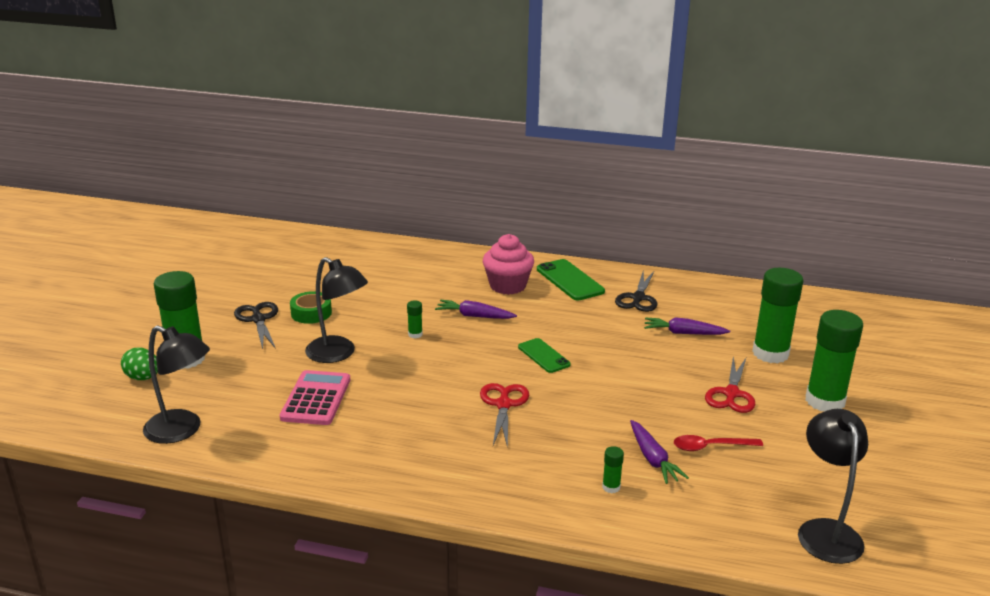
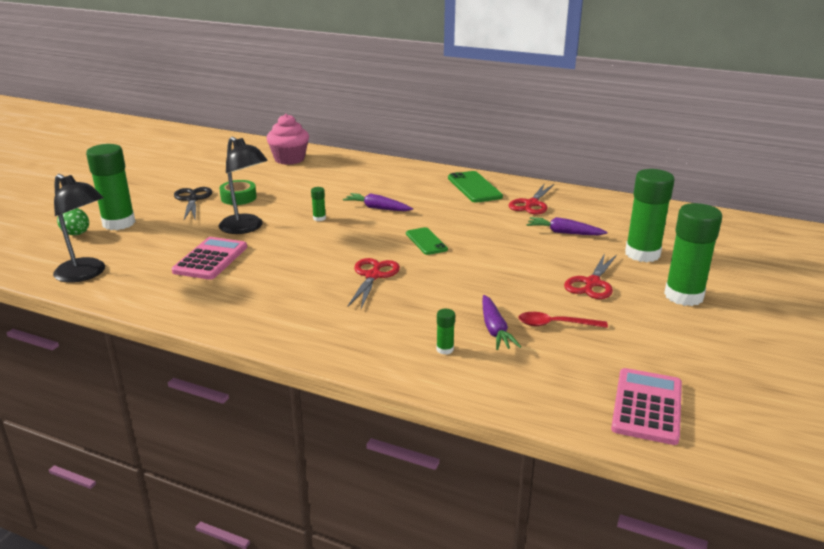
camera: 10 degrees right, 0 degrees up
pink cupcake [483,234,534,295] -> pink cupcake moved to [266,114,309,165]
black scissors [615,271,657,312] -> red scissors [509,183,554,215]
black lamp [798,409,868,564] -> pink calculator [611,368,682,445]

